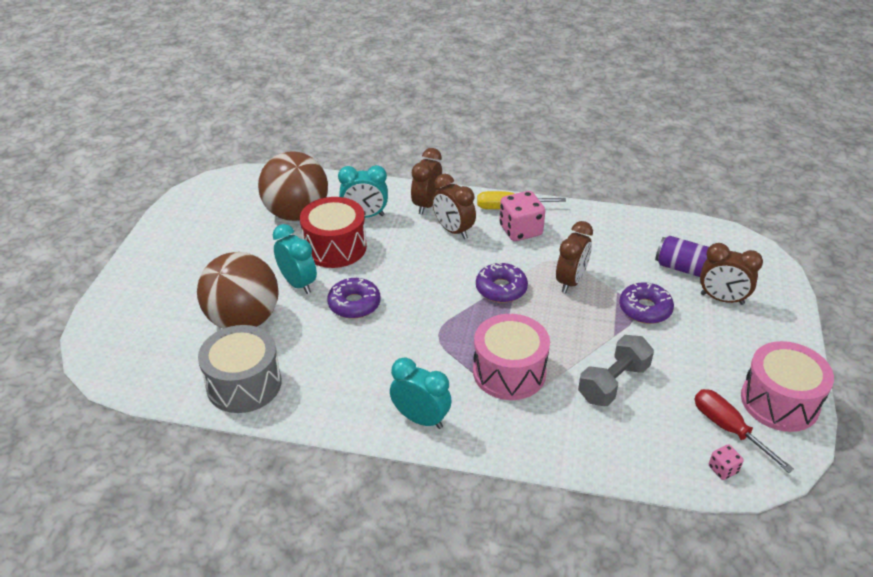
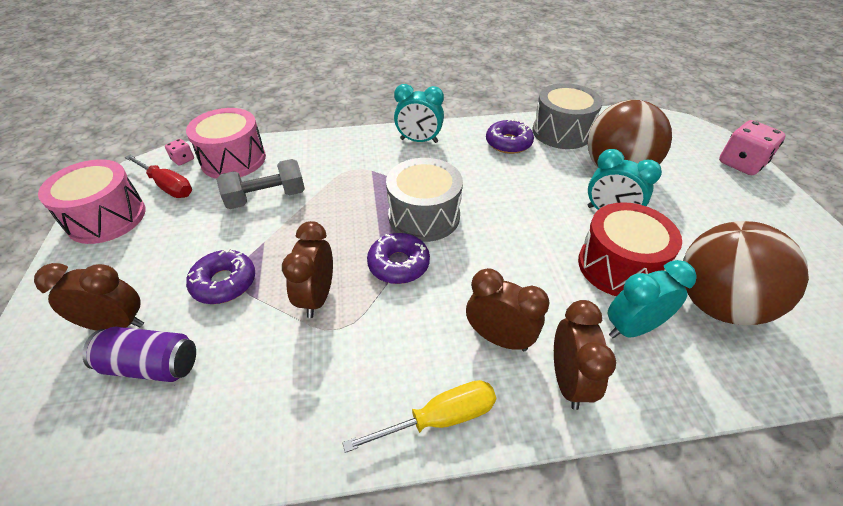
camera: 160 degrees right, 5 degrees up
purple donut [327,277,381,319] -> purple donut moved to [486,119,534,154]
pink drum [473,314,550,400] -> pink drum moved to [186,108,266,179]
pink dice [499,191,545,241] -> pink dice moved to [719,120,786,175]
grey dumbbell [578,335,654,406] -> grey dumbbell turned 45 degrees clockwise [216,159,305,209]
none -> grey drum [386,158,463,242]

